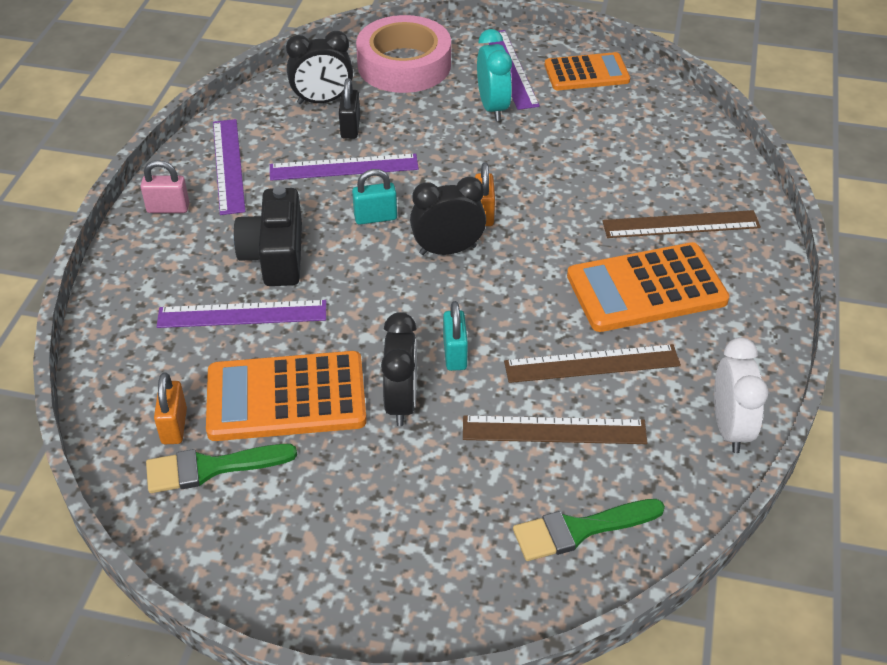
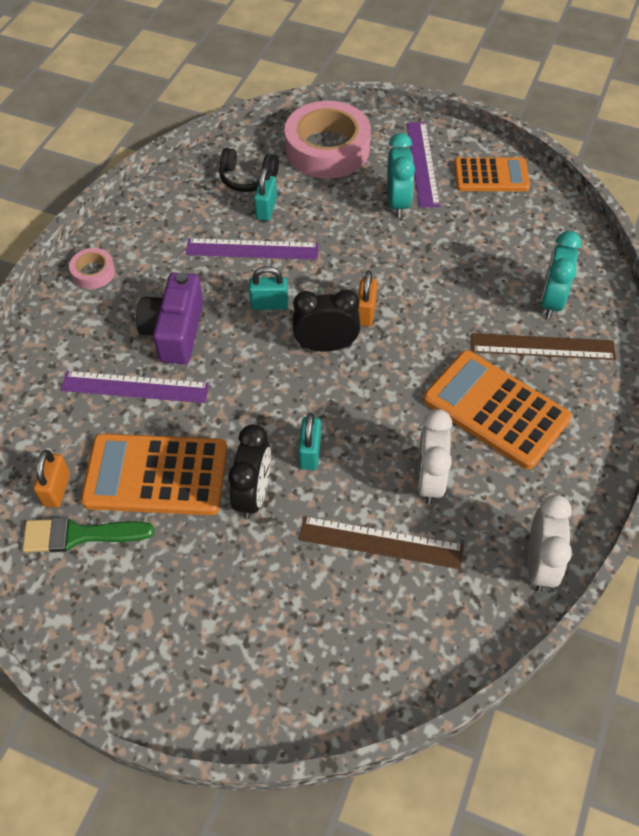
camera: 10 degrees right, 10 degrees up
pink padlock [140,160,189,213] -> pink tape [69,248,115,289]
purple ruler [213,119,245,215] -> none
black camera [233,186,302,286] -> purple camera [136,273,203,364]
black clock [286,31,353,104] -> black headphones [219,148,279,192]
black padlock [339,78,360,139] -> turquoise padlock [254,167,277,221]
brown ruler [504,344,681,383] -> white clock [417,409,452,504]
green brush [513,499,665,561] -> none
orange calculator [567,242,730,332] -> orange calculator turned 45 degrees clockwise [423,350,572,469]
none -> turquoise clock [540,231,582,319]

